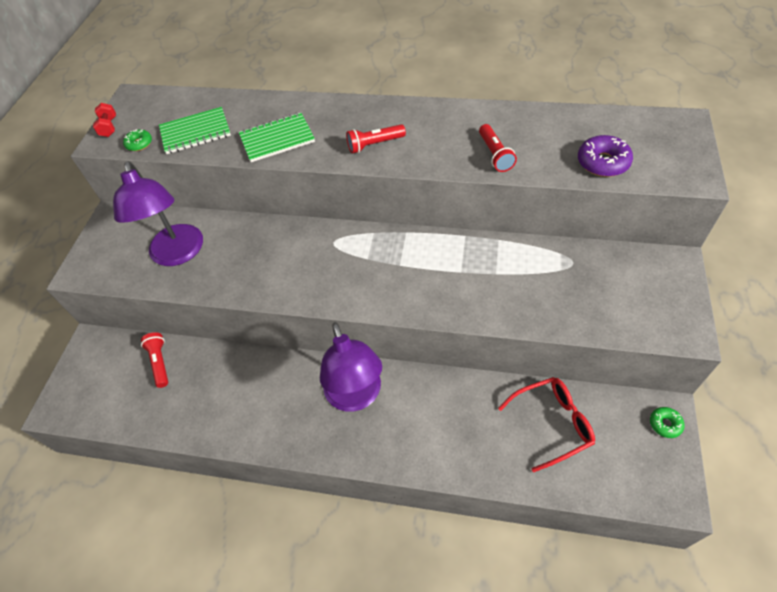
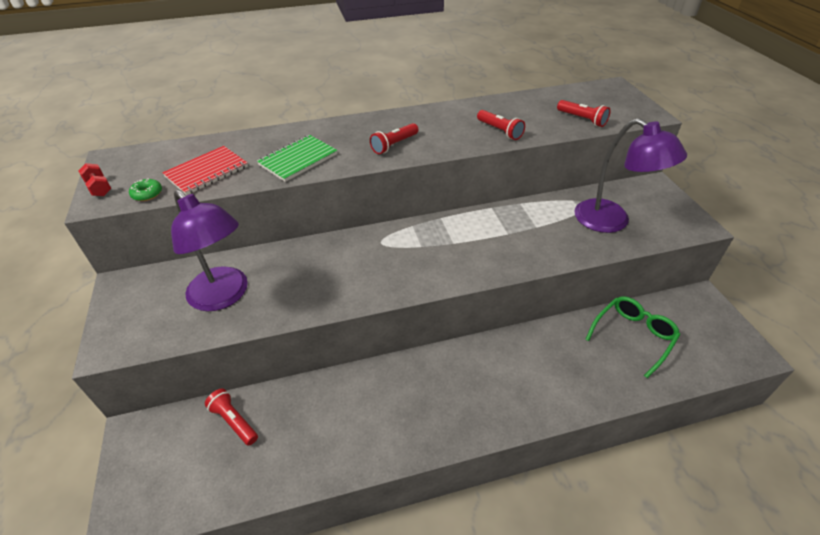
camera: 30 degrees left, 10 degrees down
green notebook [159,107,231,154] -> red notebook [162,146,248,195]
purple lamp [320,322,382,412] -> purple lamp moved to [575,118,687,233]
red glasses [498,377,595,473] -> green glasses [585,296,680,378]
purple donut [578,135,633,177] -> red flashlight [557,100,610,127]
green donut [650,407,684,438] -> none

